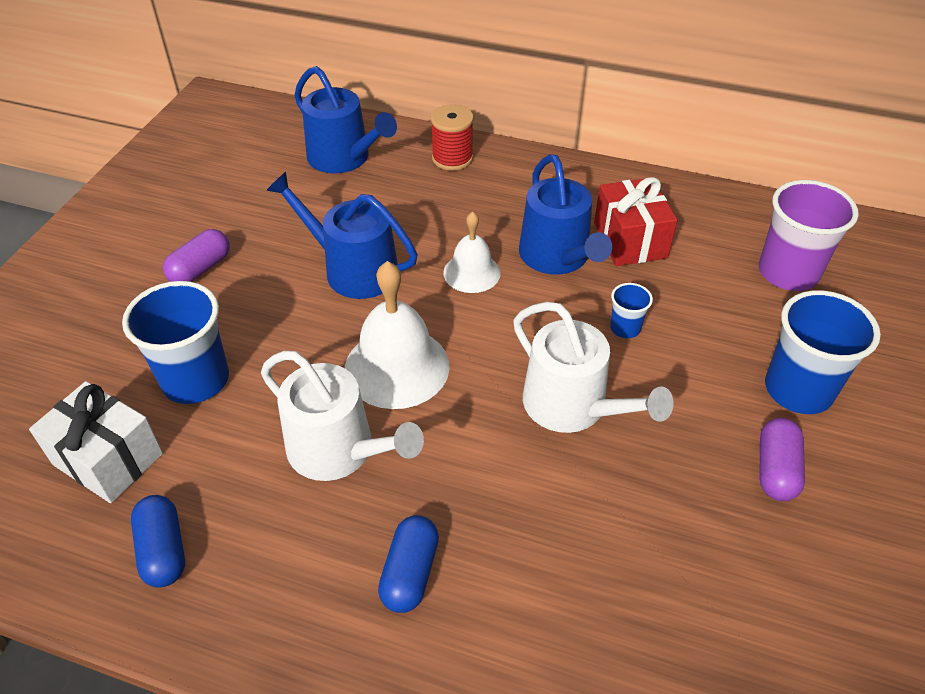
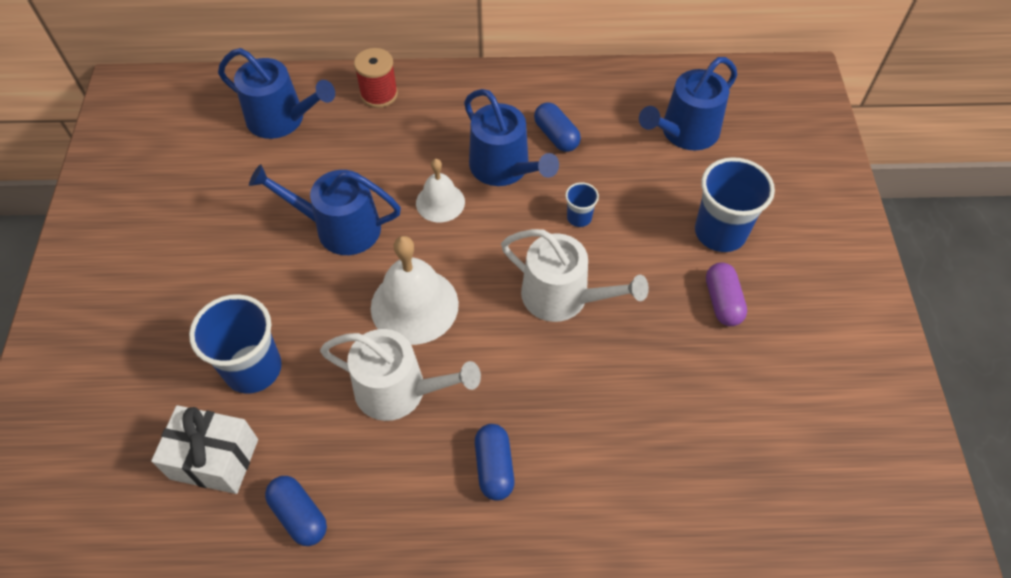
camera: 20 degrees left, 10 degrees up
purple capsule [163,229,230,282] -> none
red gift [594,177,678,266] -> blue capsule [534,102,581,152]
purple cup [759,180,859,291] -> blue watering can [639,57,737,150]

